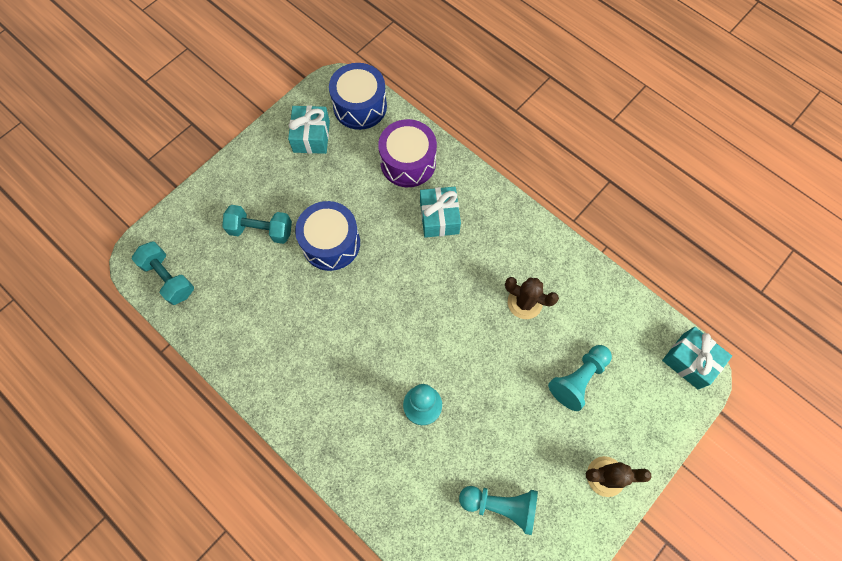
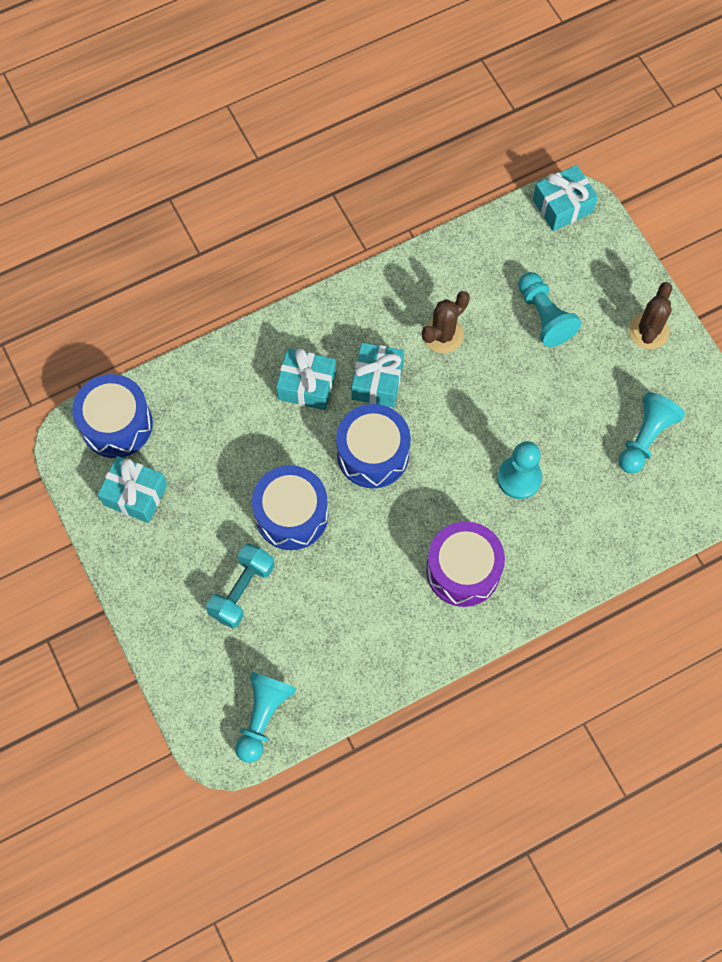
camera: 70 degrees left, 0 degrees up
turquoise dumbbell [132,242,194,305] -> turquoise pawn [235,672,296,763]
purple drum [378,119,437,187] -> purple drum moved to [426,521,505,607]
none -> blue drum [336,404,411,488]
none -> turquoise gift [352,343,404,407]

